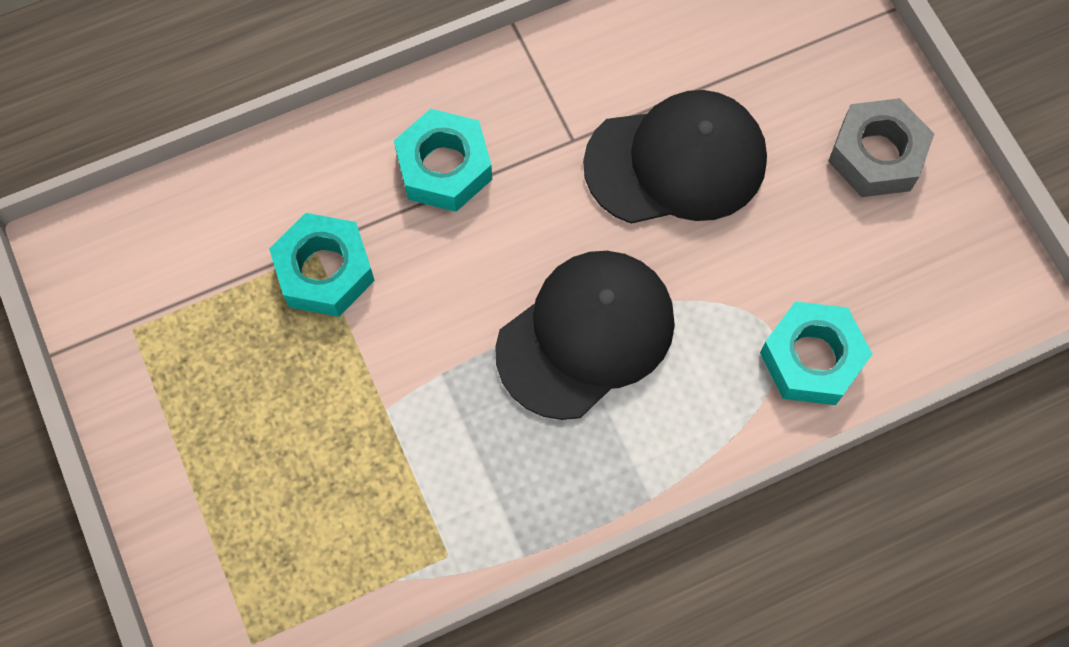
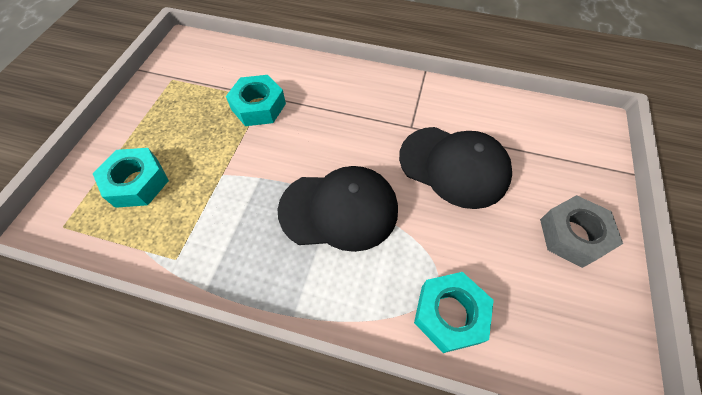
camera: 40 degrees right, 10 degrees down
turquoise nut [394,109,492,212] -> turquoise nut moved to [93,148,169,208]

